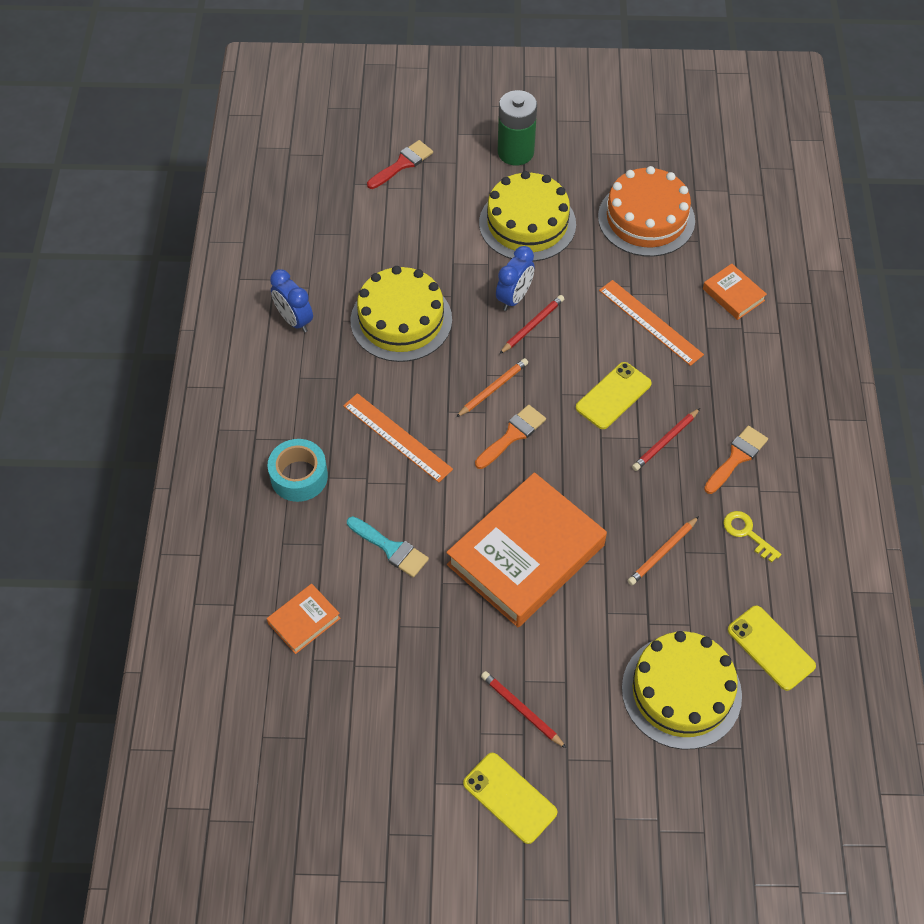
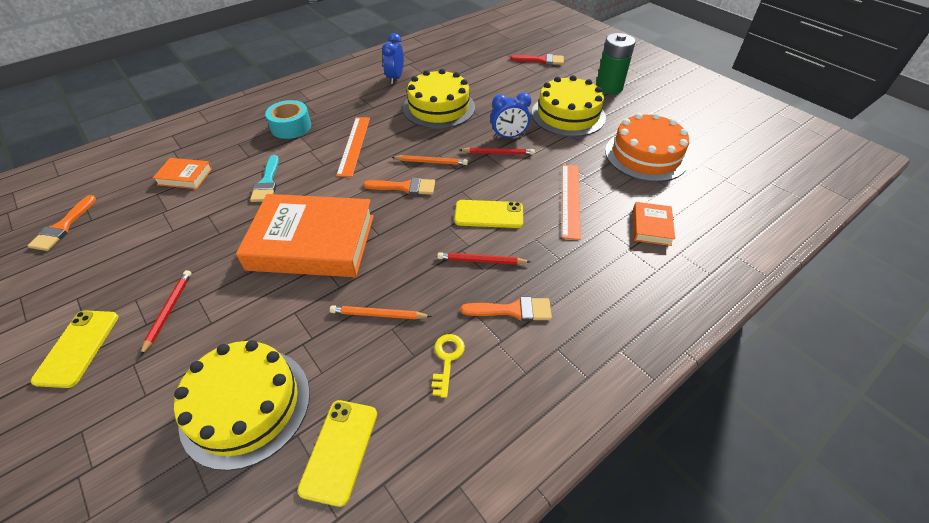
camera: 50 degrees right, 10 degrees down
none -> orange brush [27,195,96,251]

